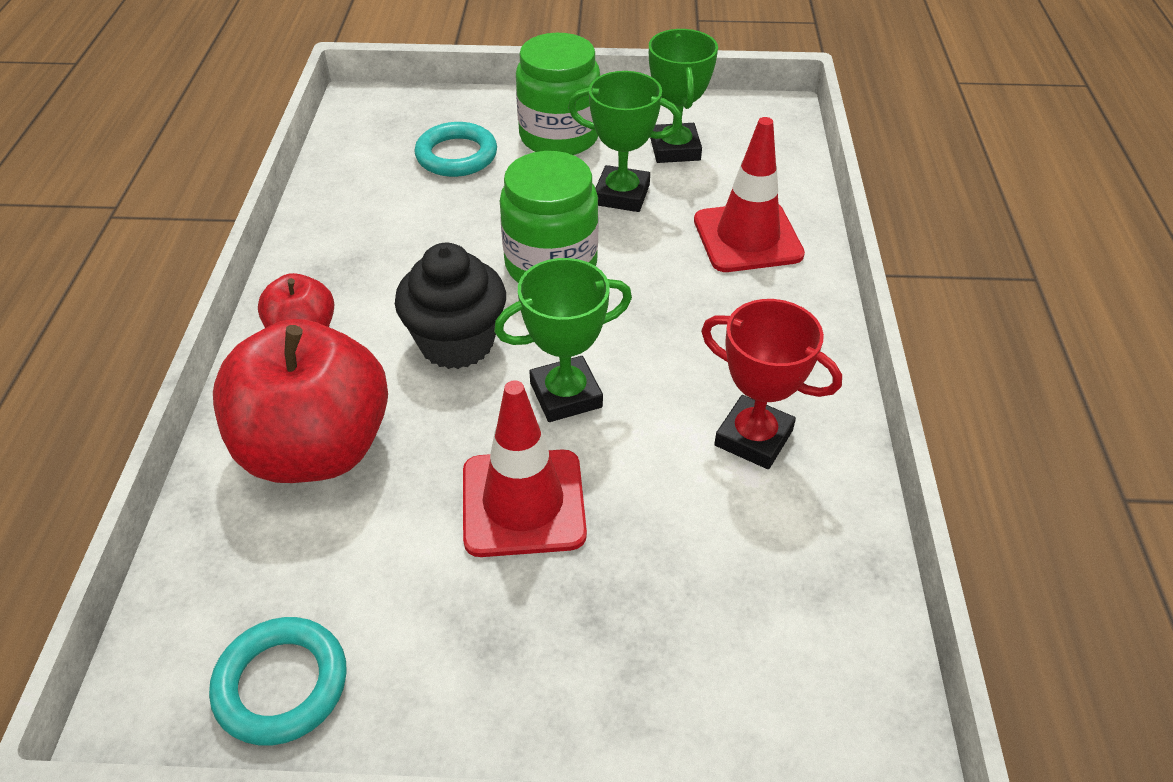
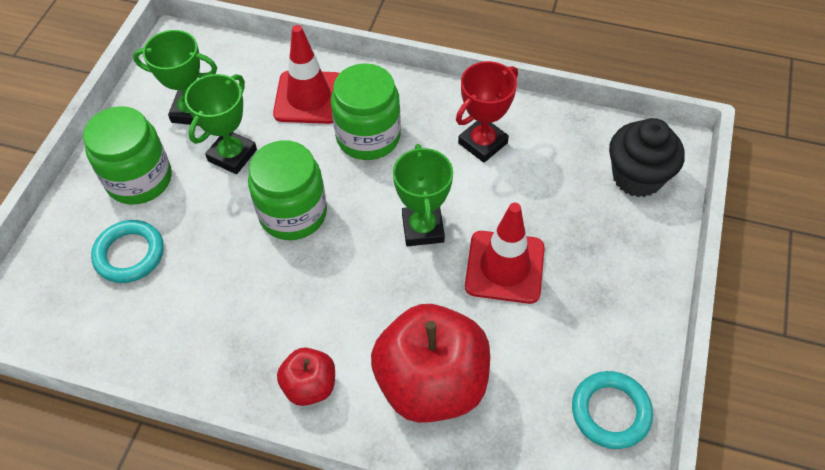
camera: 75 degrees left, 10 degrees up
black cupcake [395,243,506,369] -> black cupcake moved to [609,118,685,197]
none -> green jar [331,63,401,160]

